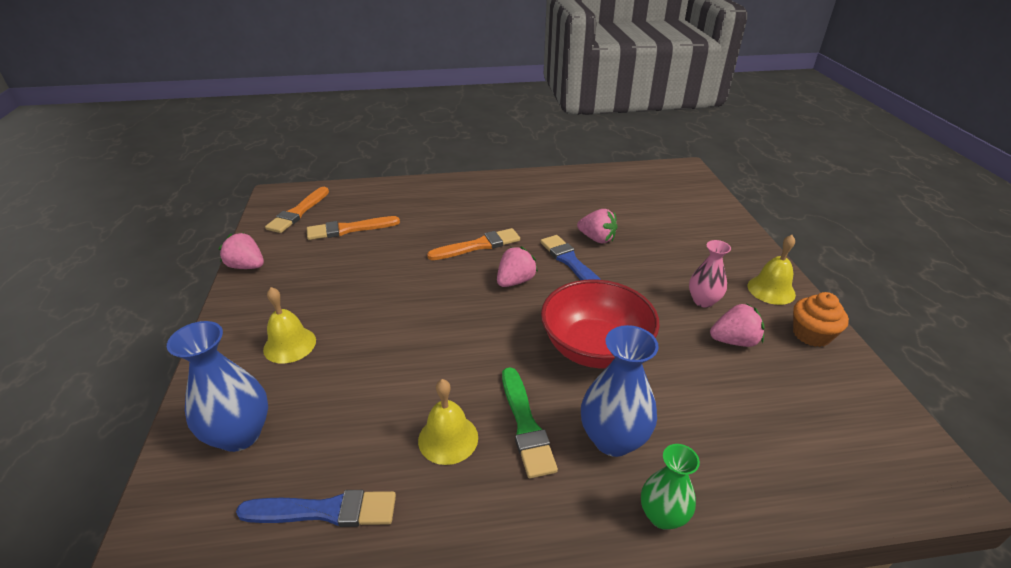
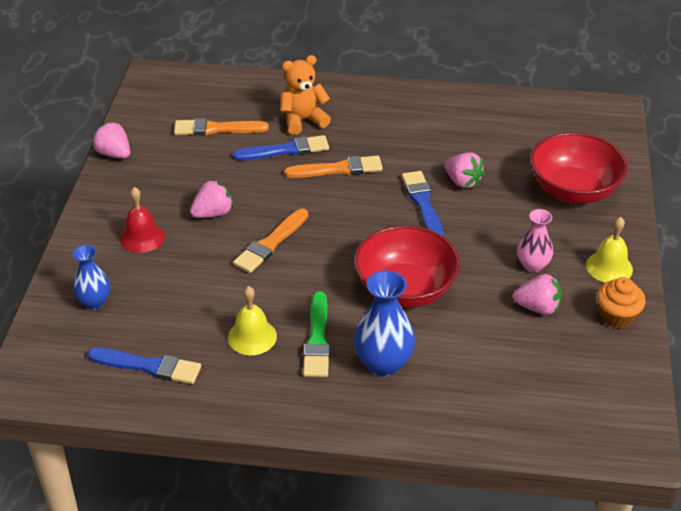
camera: 15 degrees right, 5 degrees up
blue vase [167,321,268,452] -> blue vase [73,245,110,310], size x0.64
yellow bell [263,287,316,364] -> red bell [120,187,165,253]
orange brush [265,187,329,233] -> orange brush moved to [233,209,308,273]
pink strawberry [497,247,538,287] -> pink strawberry moved to [190,179,234,218]
green vase [641,444,700,530] -> none
none -> blue brush [233,135,329,161]
none -> orange teddy bear [280,55,331,135]
none -> red bowl [530,132,628,204]

